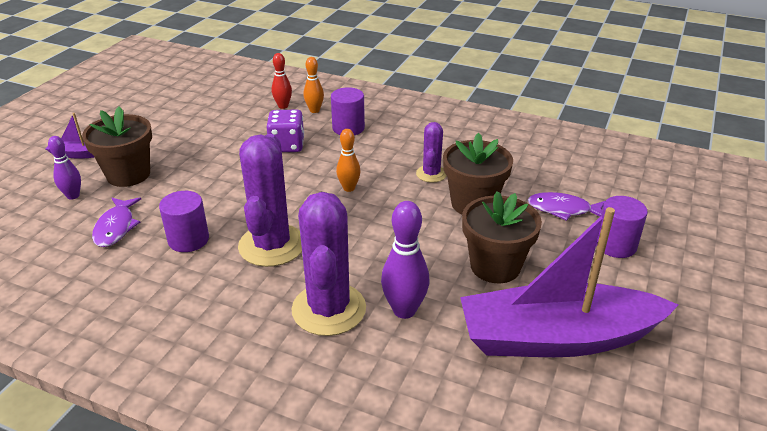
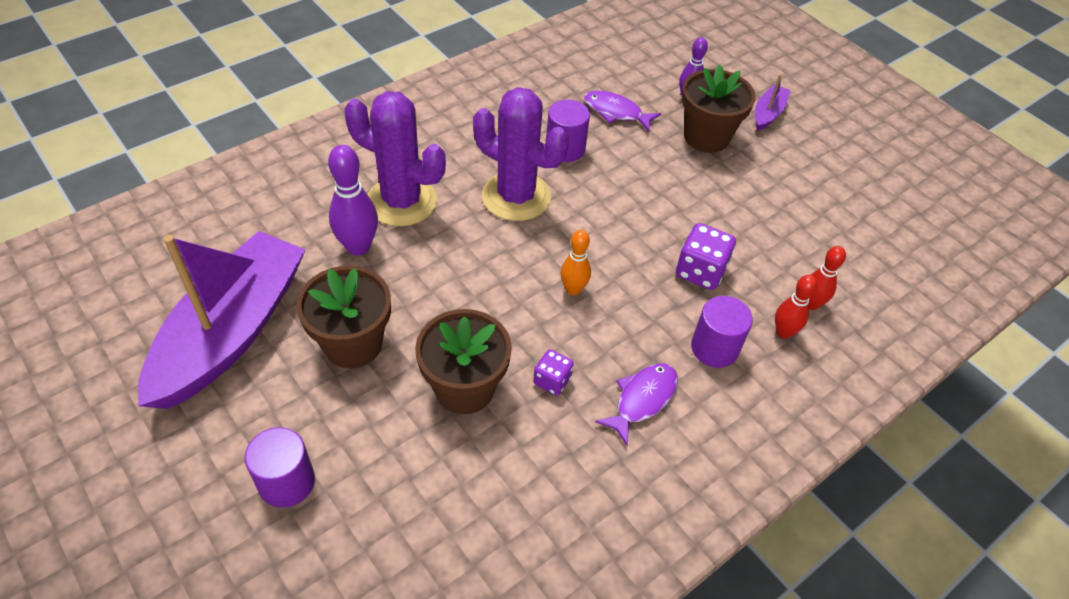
camera: 115 degrees right, 15 degrees up
orange bowling pin [304,57,324,113] -> red bowling pin [775,275,817,339]
purple cactus [416,122,447,182] -> purple dice [533,349,574,396]
purple fish [528,192,605,221] -> purple fish moved to [595,363,678,446]

